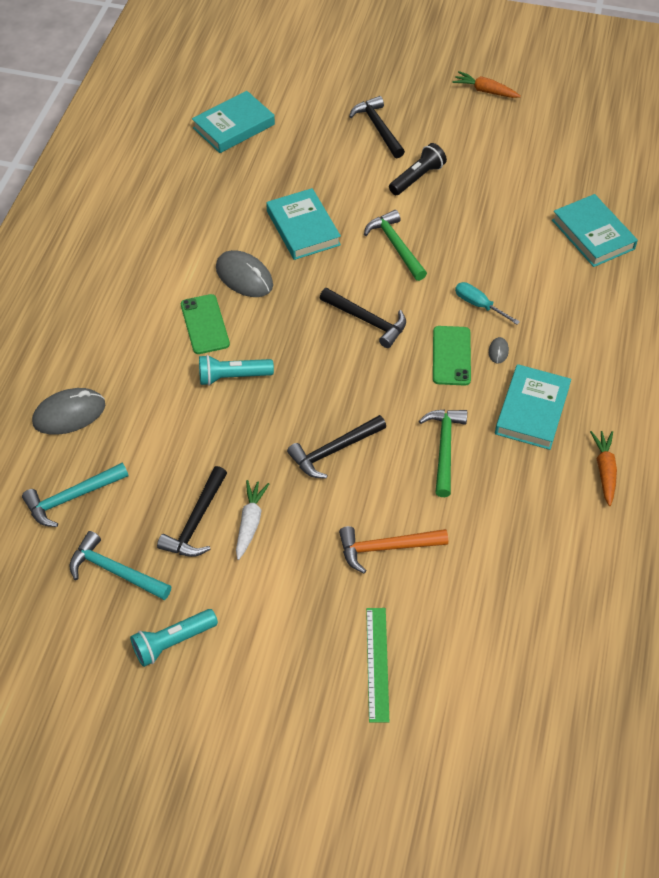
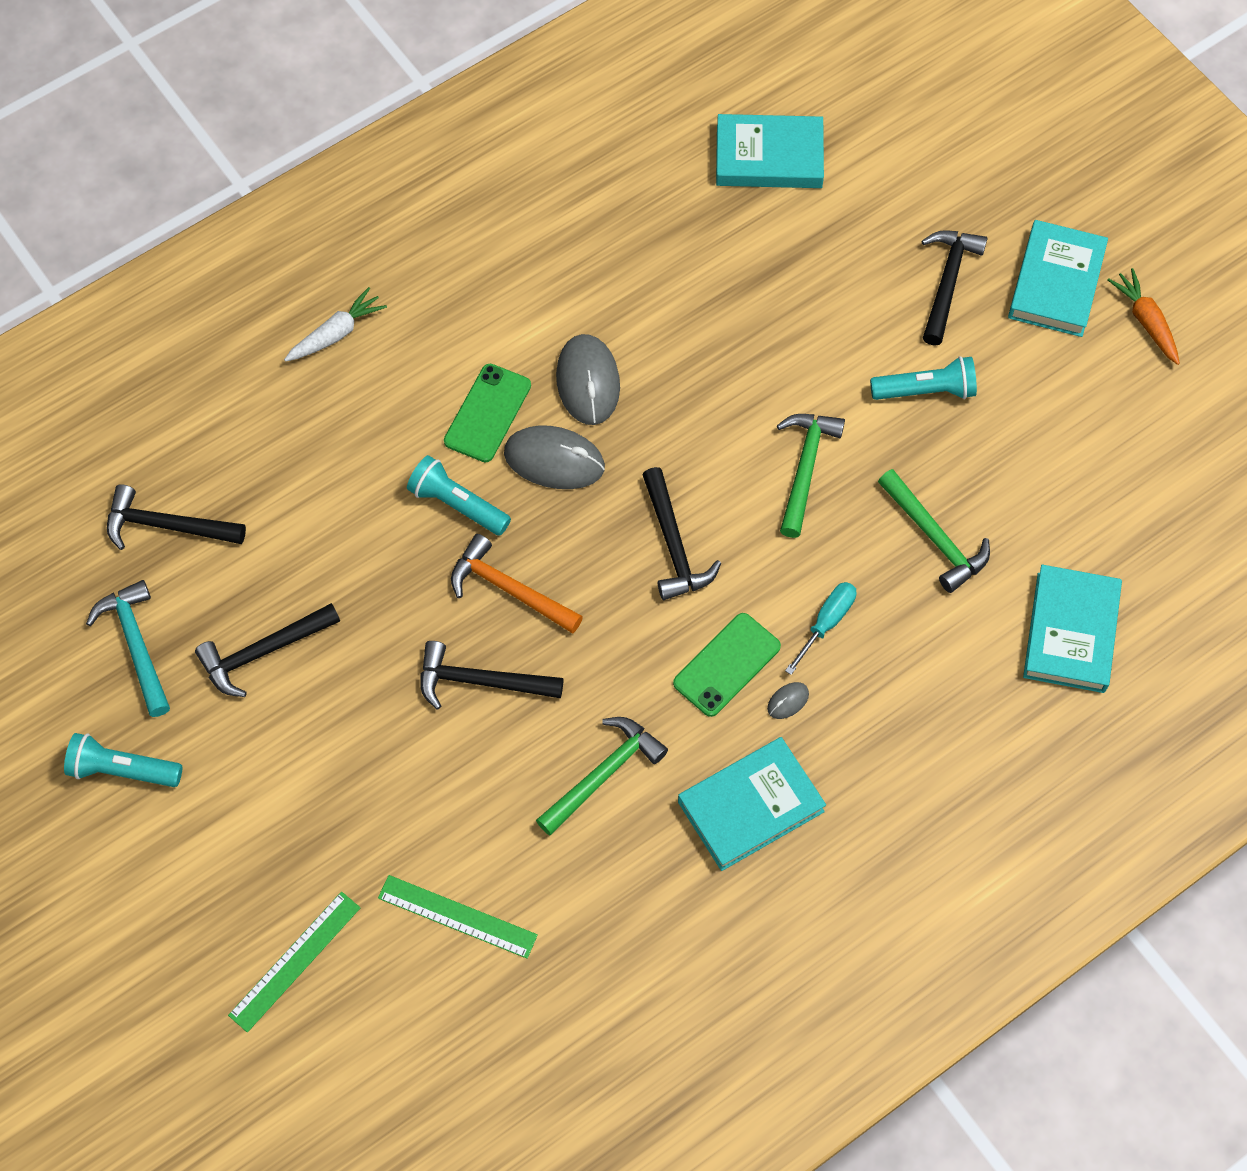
camera: 40 degrees right, 10 degrees up
turquoise hammer [22,463,128,527] -> black hammer [107,484,246,550]
grey mouse [32,388,105,435] -> grey mouse moved to [504,425,605,489]
white carrot [236,480,269,560] -> white carrot moved to [284,287,387,362]
turquoise book [266,188,341,260] -> turquoise book moved to [1008,220,1108,337]
orange hammer [339,526,448,574] -> orange hammer moved to [451,534,583,634]
black flashlight [389,143,447,195] -> turquoise flashlight [870,356,977,400]
turquoise screwdriver [455,282,520,325] -> turquoise screwdriver turned 45 degrees clockwise [785,582,857,675]
orange carrot [590,431,617,506] -> none
none -> green ruler [378,875,538,958]
none -> green hammer [878,469,990,593]

